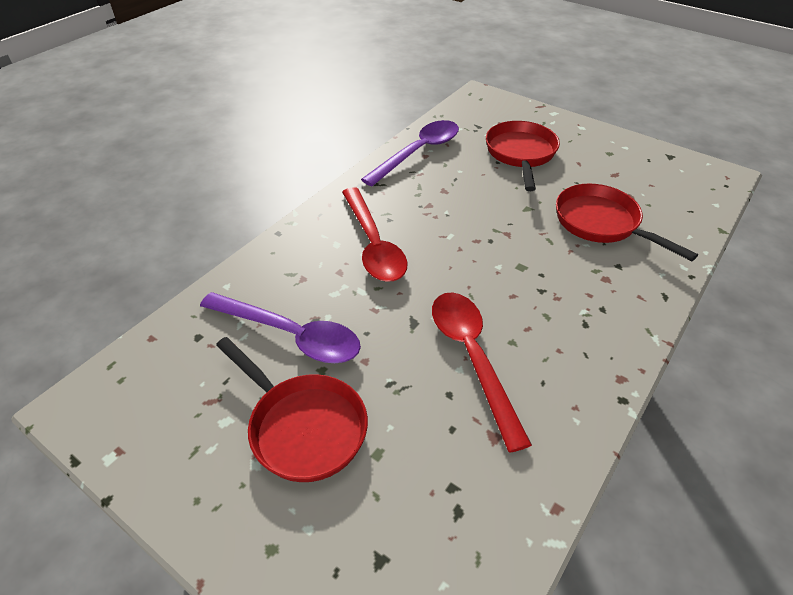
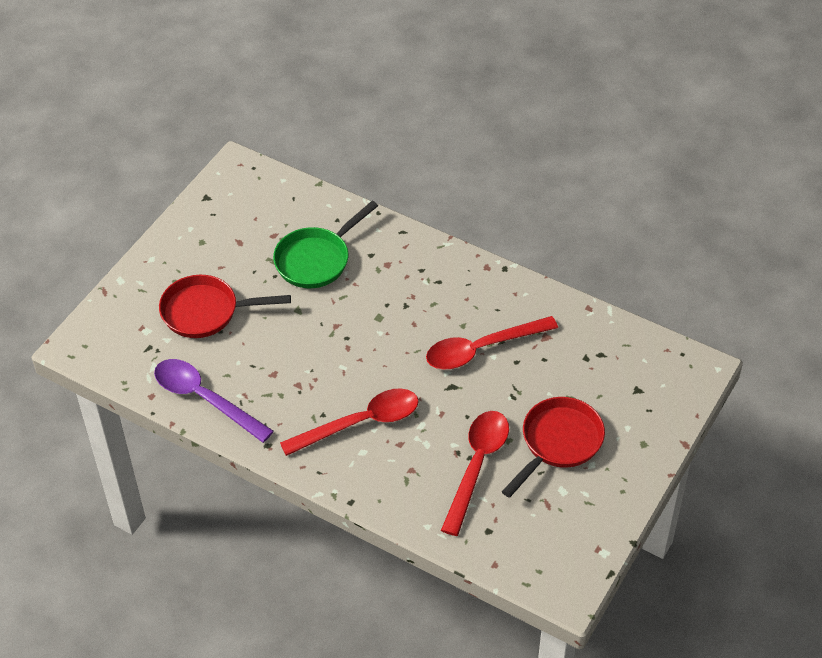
camera: 95 degrees left, 5 degrees up
purple spoon [200,292,361,363] -> red spoon [441,411,509,536]
red pan [556,184,698,261] -> green pan [273,201,378,288]

